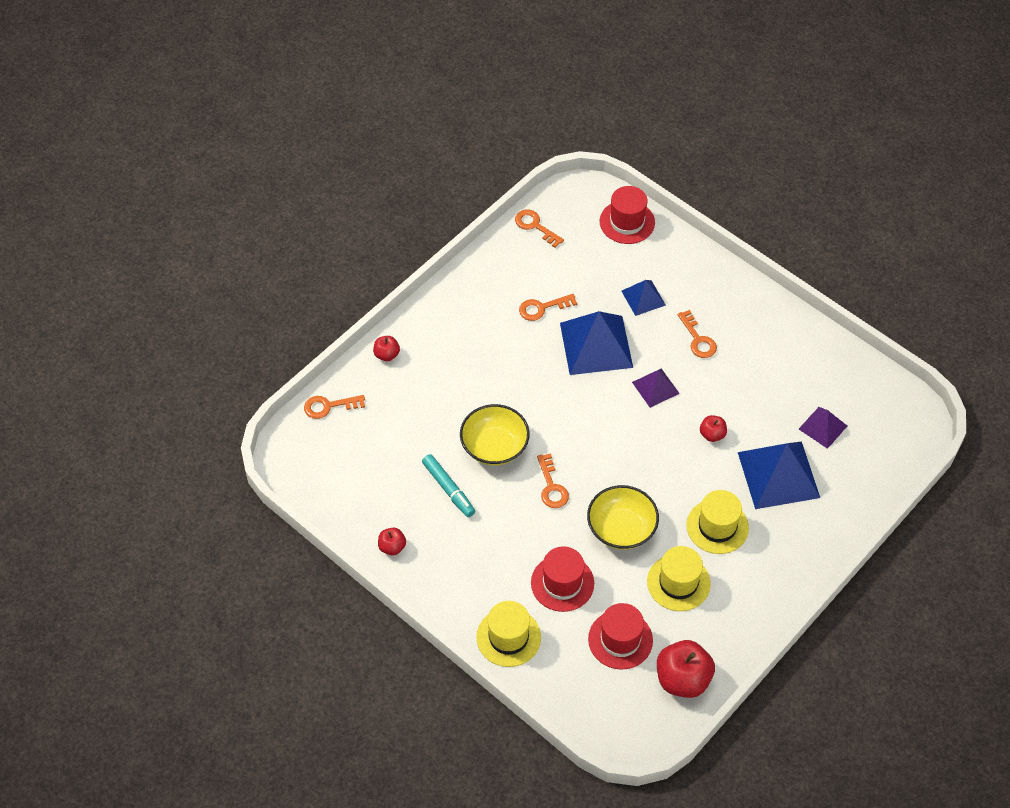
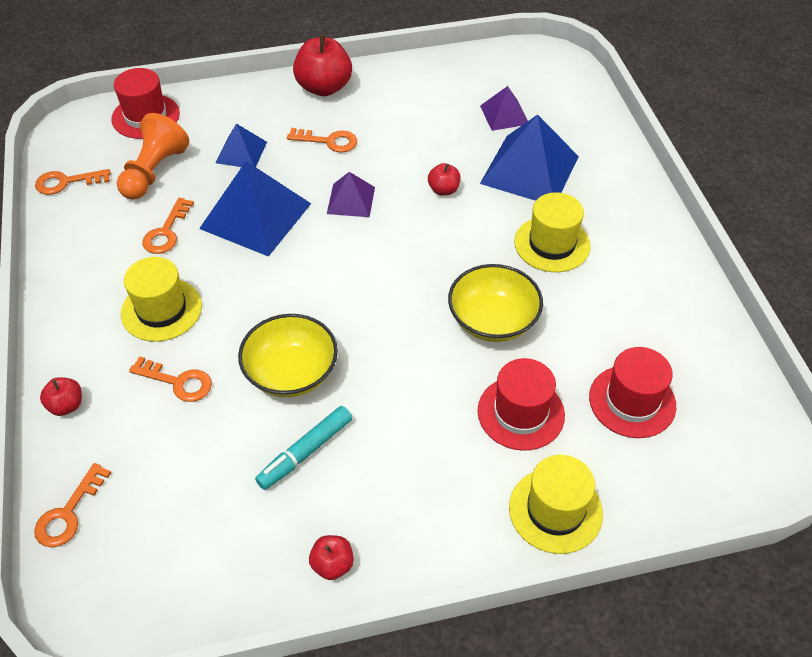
camera: 55 degrees left, 5 degrees down
turquoise marker [422,454,475,517] -> turquoise marker turned 135 degrees clockwise [255,406,352,490]
orange key [537,453,569,508] -> orange key moved to [129,356,212,402]
yellow hat [647,546,711,611] -> yellow hat moved to [121,257,202,342]
red apple [657,640,715,698] -> red apple moved to [293,34,352,96]
none -> orange pawn [117,113,189,200]

